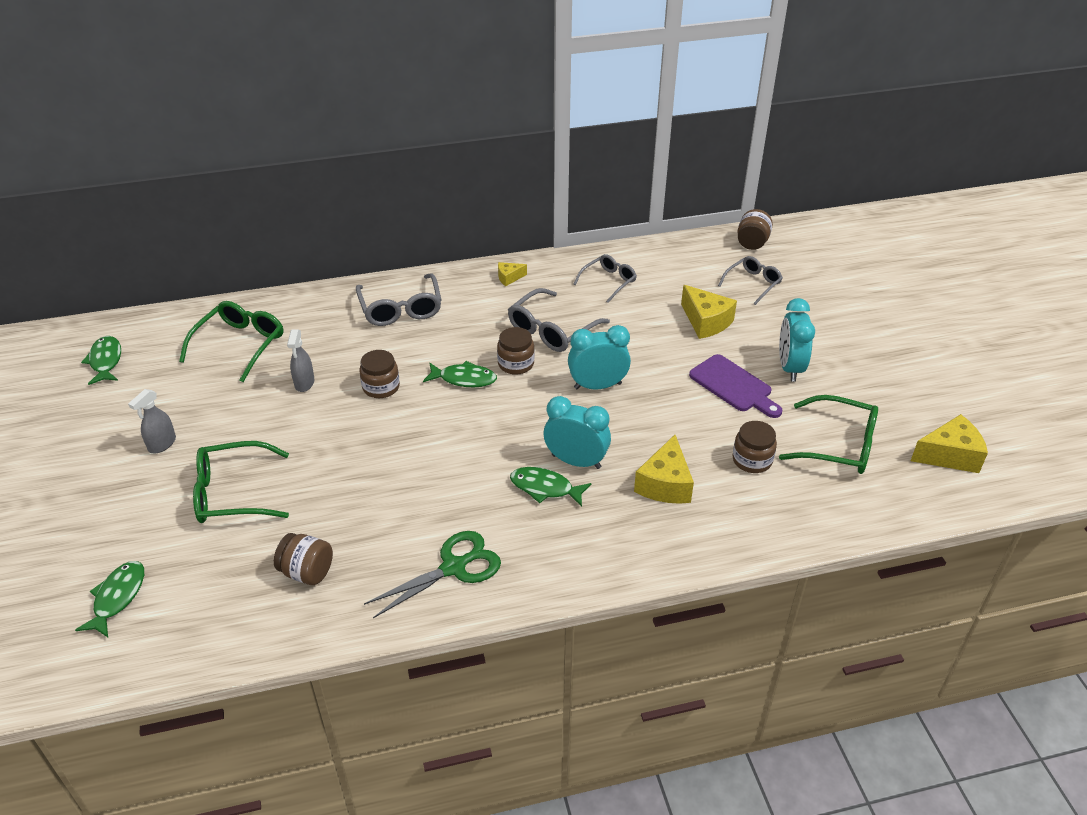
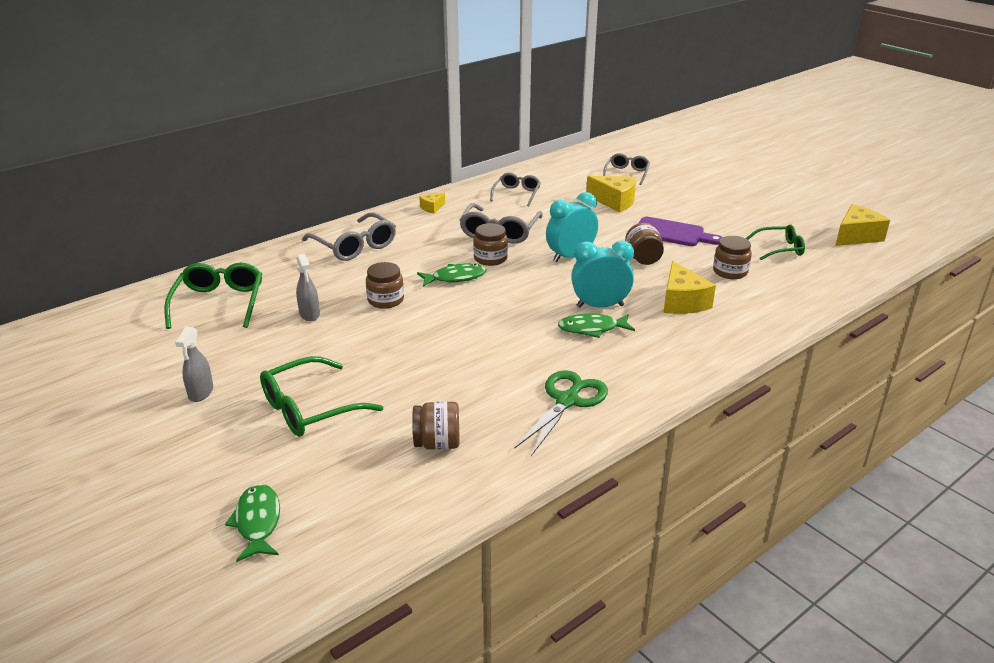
camera: 25 degrees left, 10 degrees down
green fish [81,336,121,385] -> none
brown jar [737,209,773,250] -> brown jar moved to [625,223,664,265]
turquoise clock [779,298,815,382] -> none
green glasses [779,395,878,474] -> green glasses [746,225,805,260], size x0.65

